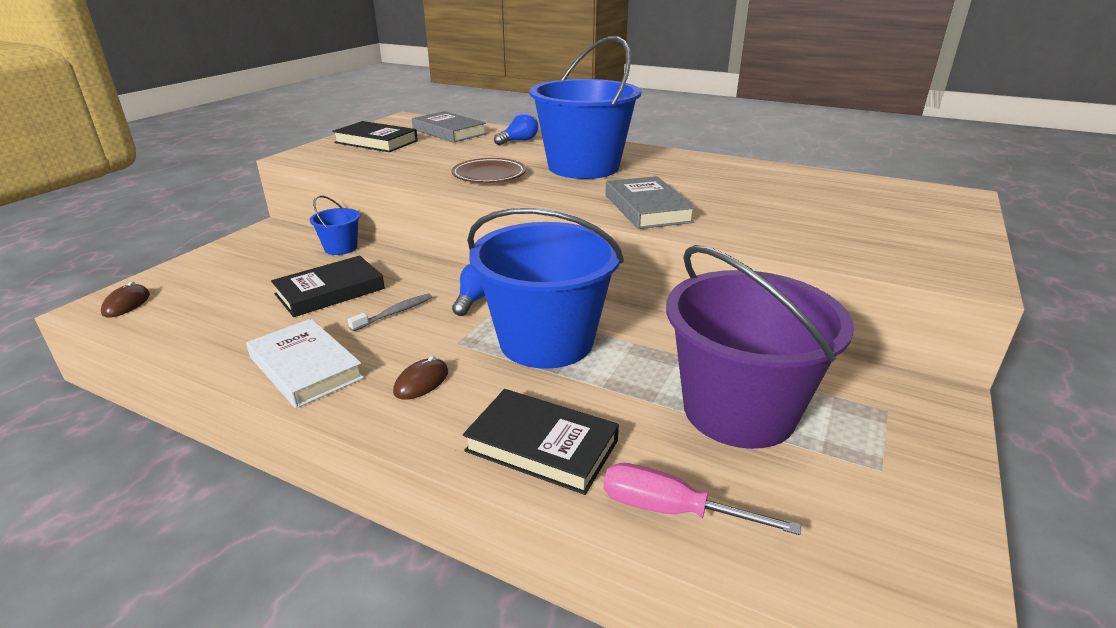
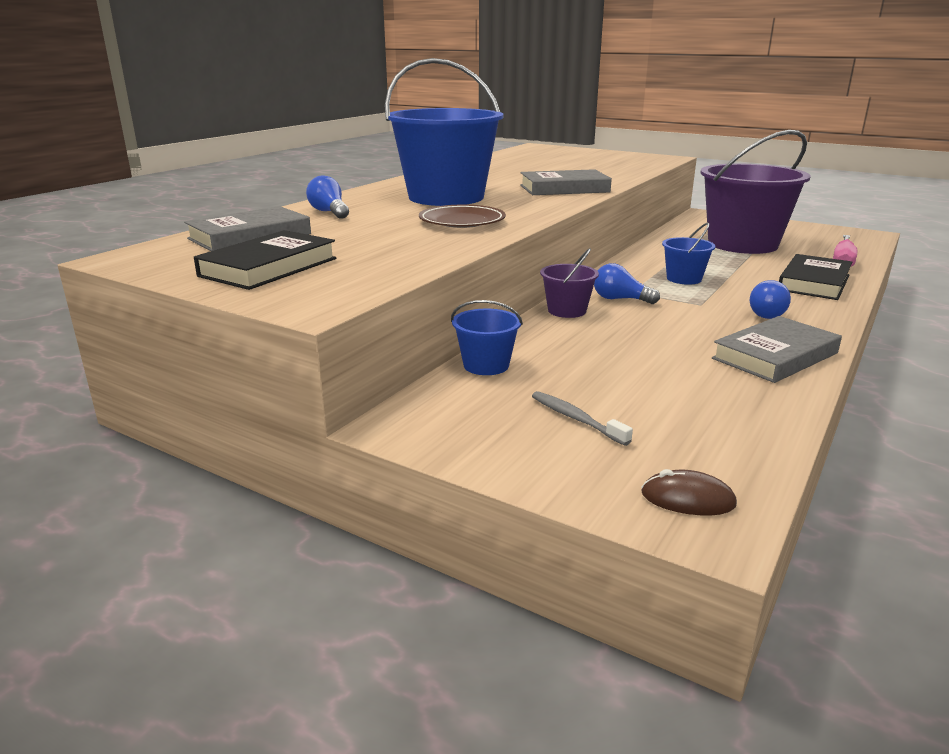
camera: 85 degrees left, 5 degrees down
white book [246,319,364,408] -> grey book [712,316,842,383]
black book [271,256,385,317] -> none
grey toothbrush [348,293,432,331] -> grey toothbrush moved to [532,391,633,446]
brown mouse [393,356,448,400] -> blue light bulb [750,280,791,319]
blue bucket [467,208,624,369] -> blue bucket [662,223,716,285], size x0.44
none -> purple bucket [540,248,599,318]

